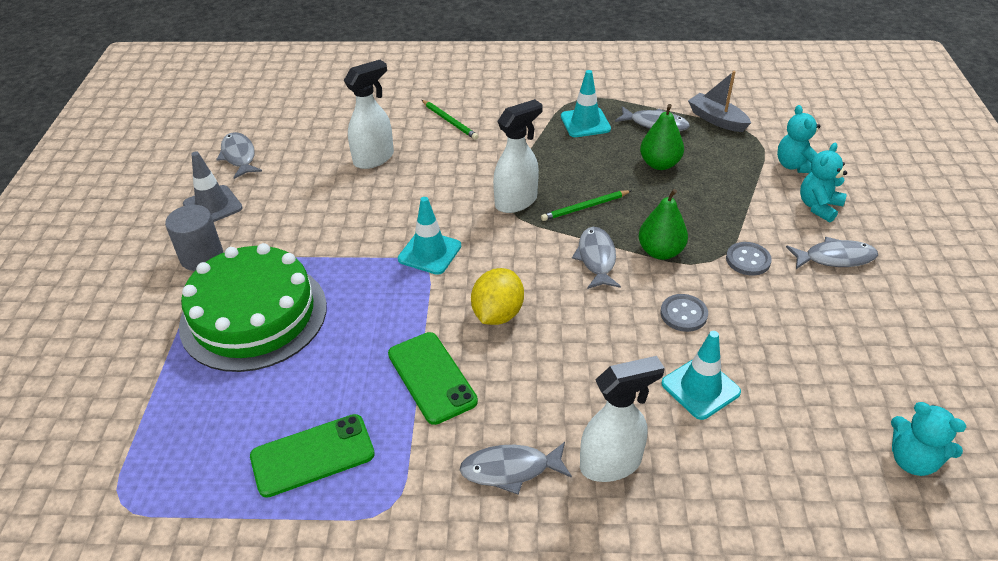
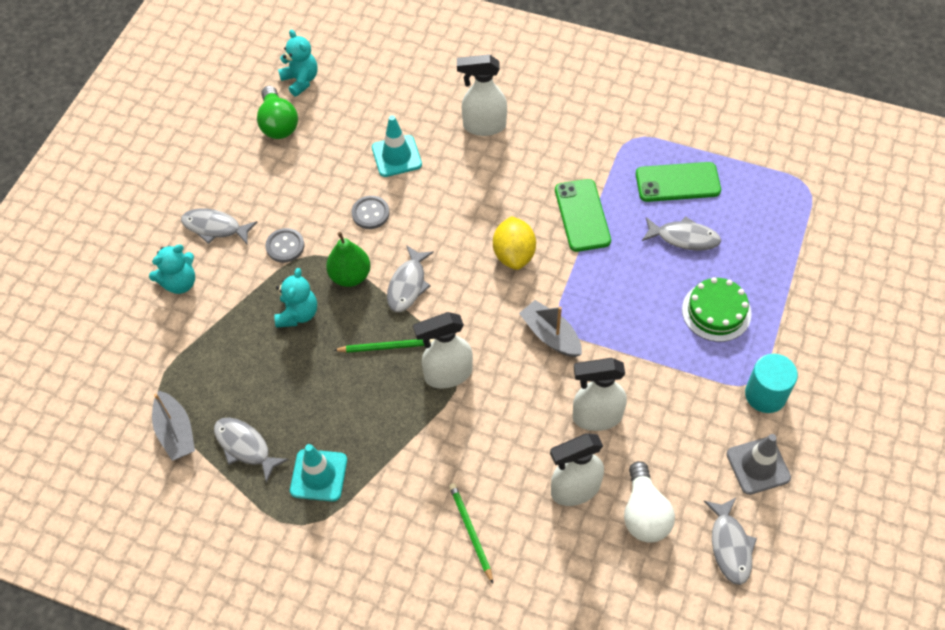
camera: 160 degrees left, 15 degrees up
grey cylinder [165,205,223,271] -> turquoise cylinder [745,353,798,413]
green cake [179,243,327,372] -> green cake [682,277,752,342], size x0.55
turquoise traffic cone [398,197,461,275] -> grey boat [519,300,582,357]
grey fish [460,442,572,494] -> grey fish moved to [642,216,721,251]
yellow lemon [471,268,524,325] -> yellow lemon turned 45 degrees counterclockwise [493,216,536,270]
green pear [640,104,684,170] -> none
turquoise teddy bear [777,105,820,173] -> turquoise teddy bear moved to [275,268,317,328]
none -> green light bulb [257,86,298,139]
none -> white spray bottle [573,358,627,431]
none -> white light bulb [624,461,675,543]

